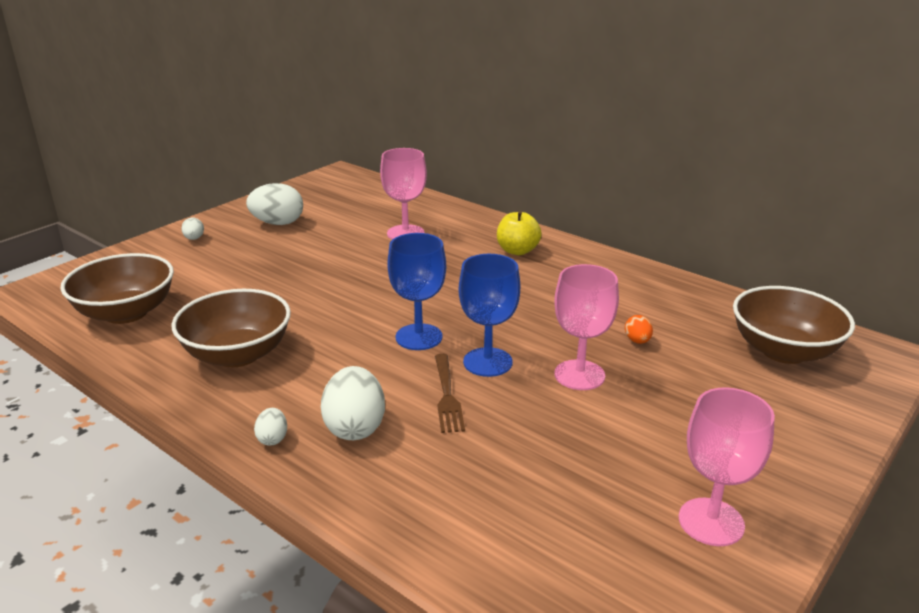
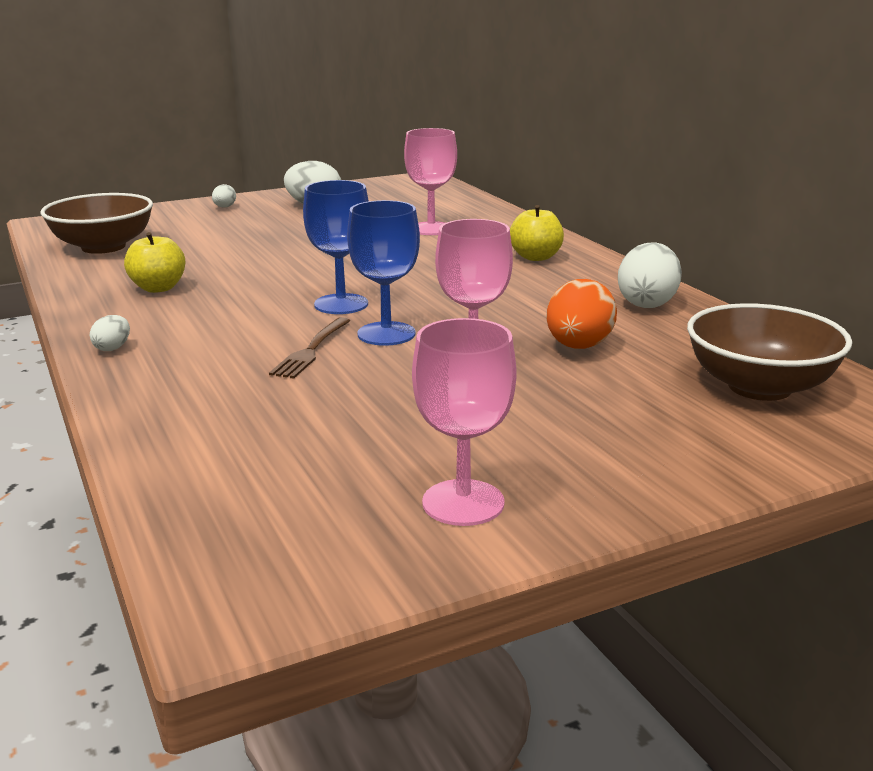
camera: 25 degrees right, 5 degrees down
brown bowl [172,289,291,367] -> yellow apple [124,232,185,293]
white egg [321,366,385,440] -> white egg moved to [618,242,682,308]
orange egg [625,315,653,344] -> orange egg [546,279,617,349], size x2.00

